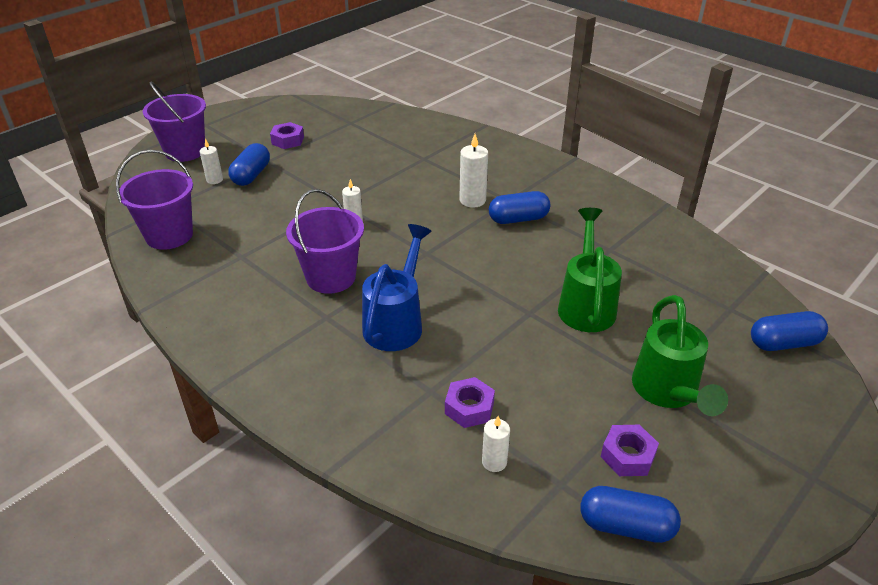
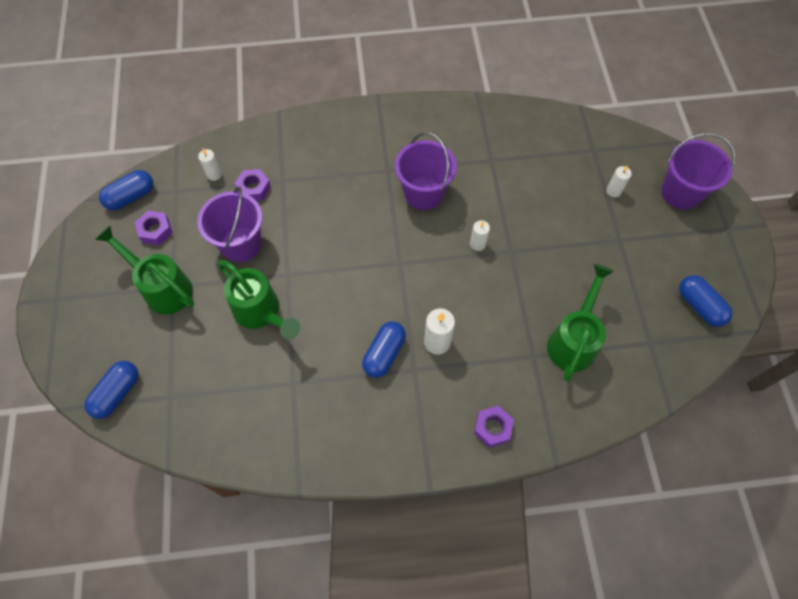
camera: 130 degrees right, 25 degrees up
purple bucket [116,150,193,250] -> purple bucket moved to [197,186,262,262]
blue capsule [228,143,270,186] -> blue capsule moved to [679,275,733,327]
purple nut [270,122,304,149] -> purple nut moved to [474,406,514,448]
blue watering can [362,224,432,351] -> none
none -> green watering can [547,264,614,381]

